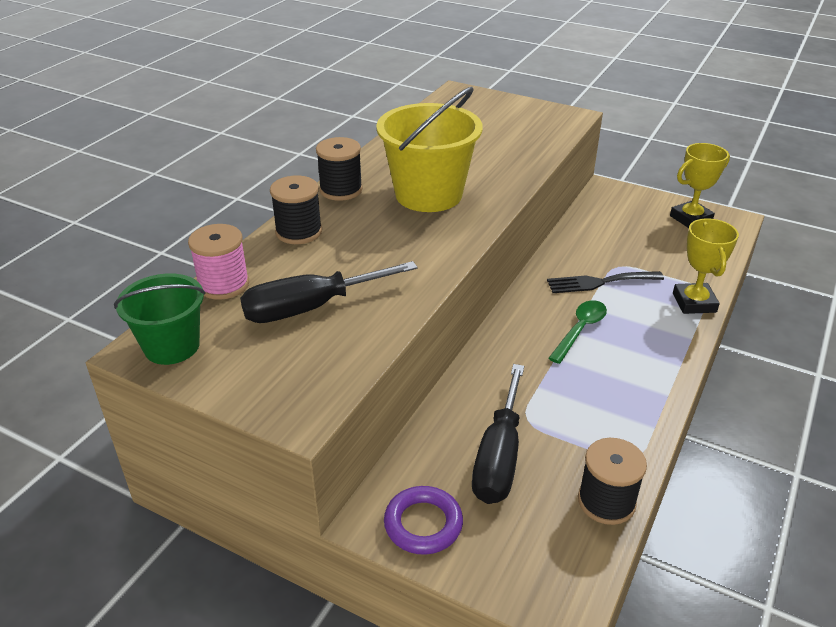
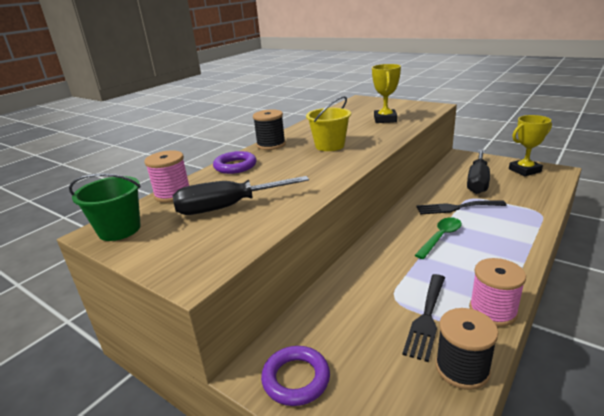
camera: 10 degrees right, 10 degrees down
black spool [270,176,322,244] -> purple ring [213,151,256,174]
yellow bucket [376,87,483,212] -> yellow bucket [306,96,351,151], size x0.63
black screwdriver [472,364,524,504] -> black screwdriver moved to [467,150,490,194]
yellow trophy [673,218,739,314] -> yellow trophy moved to [372,64,401,123]
none -> black fork [402,274,445,362]
none -> pink spool [469,258,526,327]

